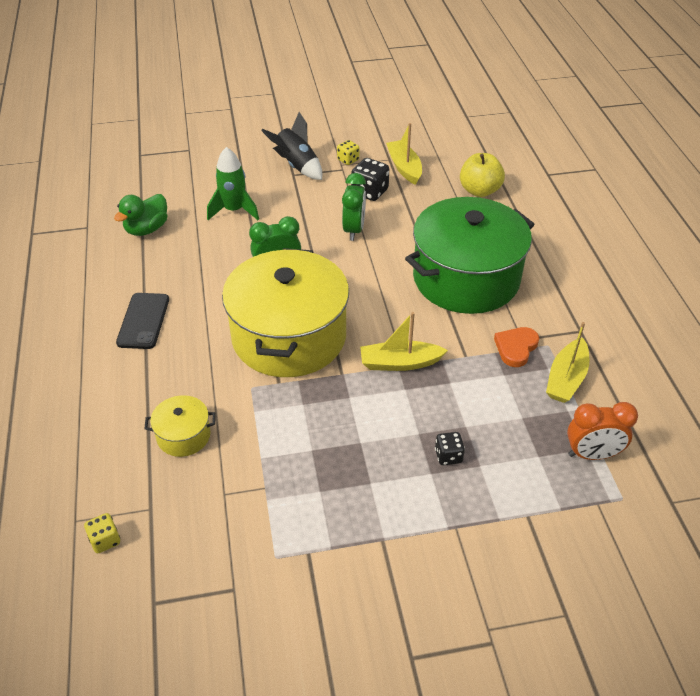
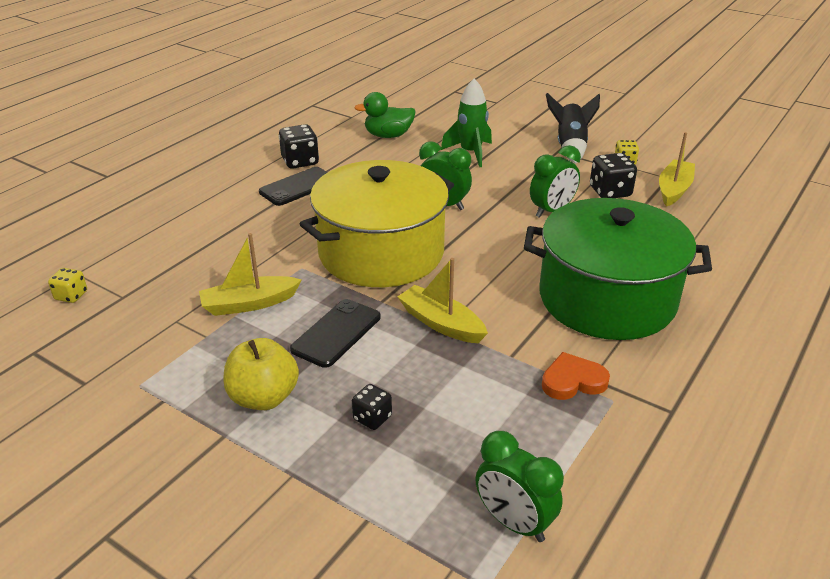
camera: 45 degrees right, 10 degrees down
yellow pot [144,395,216,457] -> none
yellow apple [460,153,505,197] -> yellow apple moved to [223,338,299,410]
yellow boat [546,322,589,403] -> yellow boat moved to [199,233,302,316]
orange clock [567,402,638,460] -> green clock [476,431,564,542]
none -> black dice [279,124,319,169]
none -> black phone [290,299,381,368]

